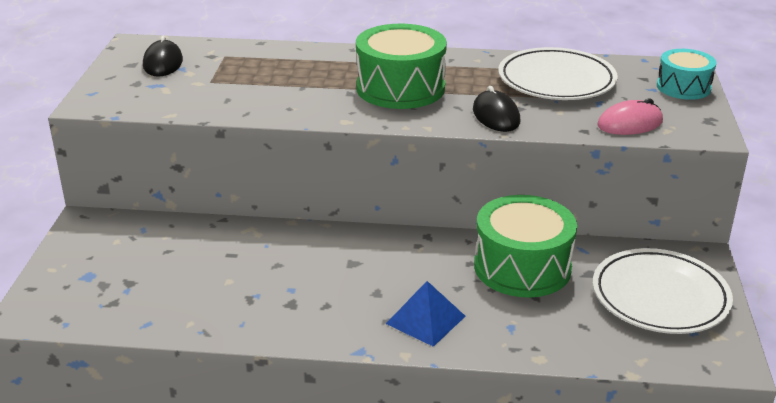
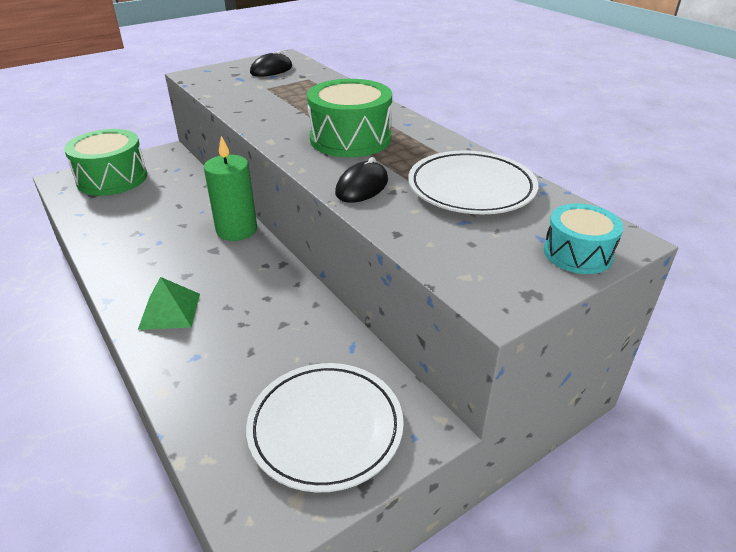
camera: 50 degrees right, 5 degrees up
blue pyramid [386,281,466,347] -> green pyramid [138,277,200,330]
green drum [474,195,577,297] -> green drum moved to [64,129,147,196]
pink mouse [597,98,663,135] -> none
none -> green candle [204,136,257,241]

